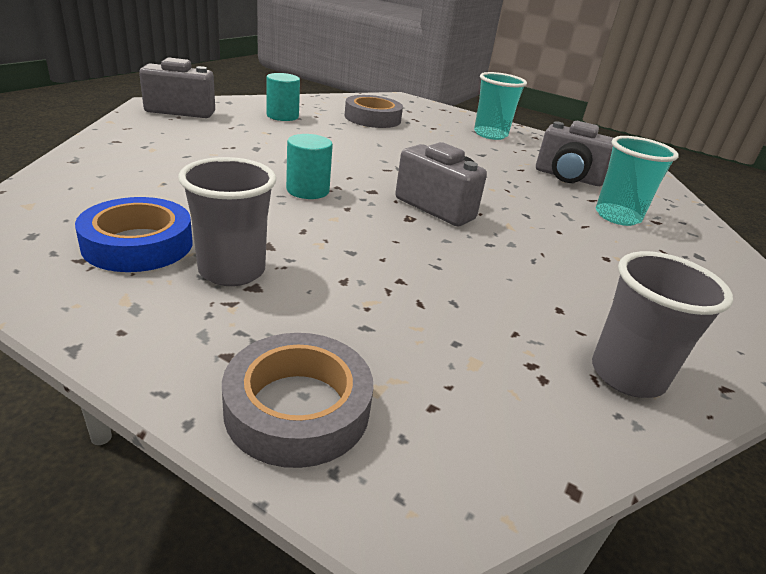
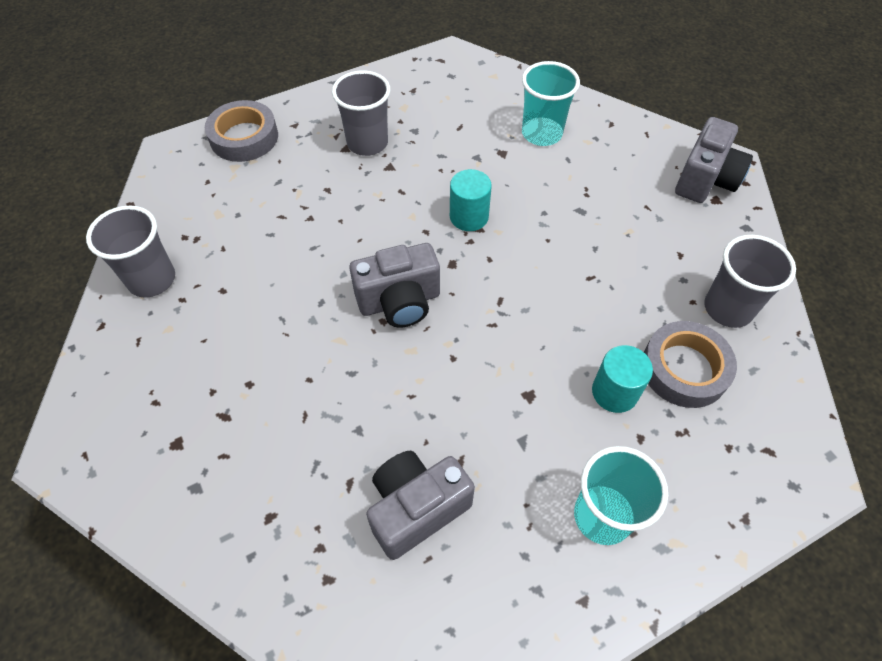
camera: 125 degrees right, 25 degrees up
blue tape [75,197,192,272] -> none
turquoise cylinder [266,73,300,121] -> turquoise cylinder moved to [592,345,653,413]
turquoise cup [596,136,679,226] -> turquoise cup moved to [522,61,580,146]
none -> grey cup [704,235,796,328]

